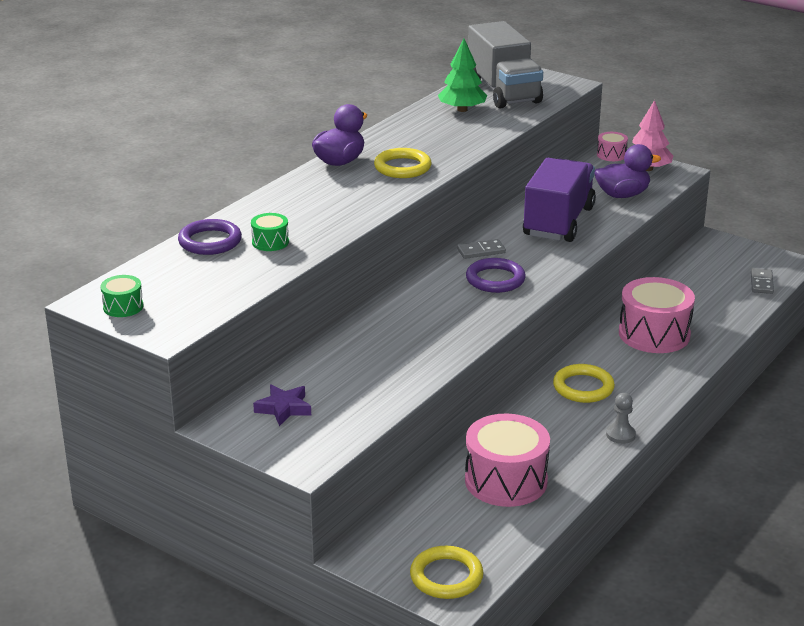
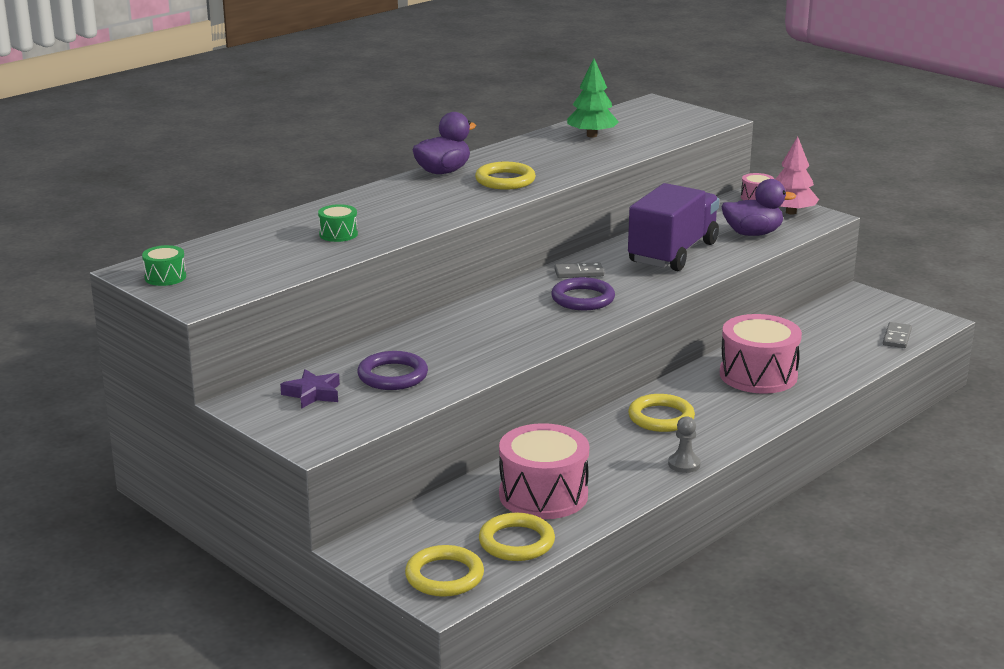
camera: 10 degrees right, 5 degrees down
purple ring [178,219,242,255] -> purple ring moved to [357,351,428,390]
grey truck [468,21,543,109] -> none
none -> yellow ring [479,513,555,561]

